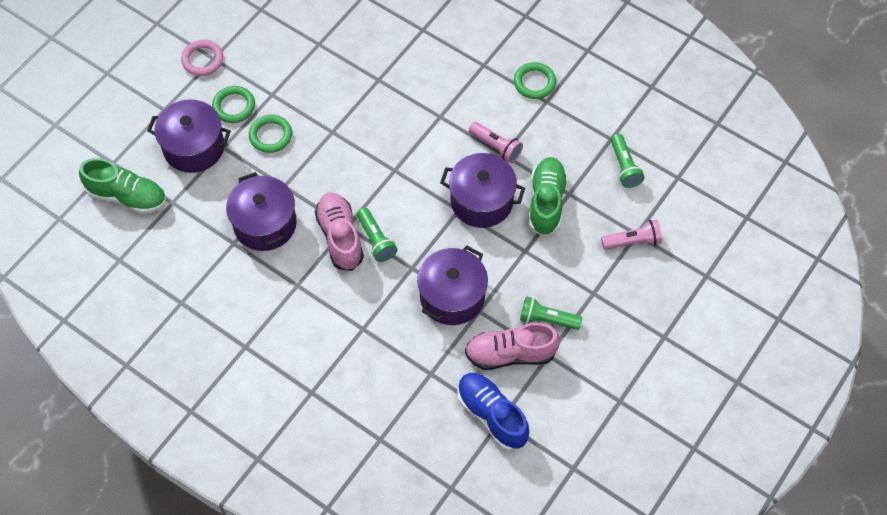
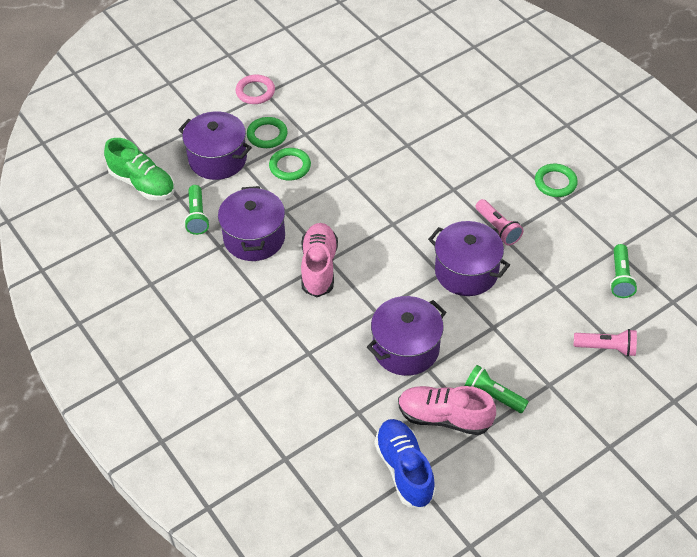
camera: 20 degrees right, 10 degrees down
green flashlight [357,208,397,262] -> green flashlight moved to [184,185,210,235]
green shoe [529,157,568,236] -> none

